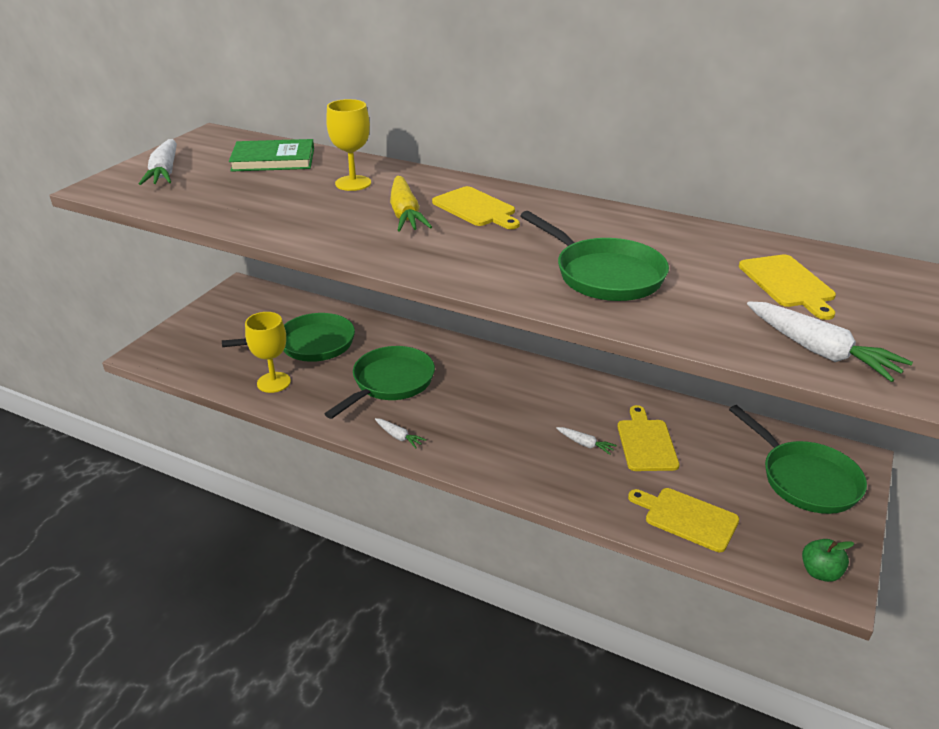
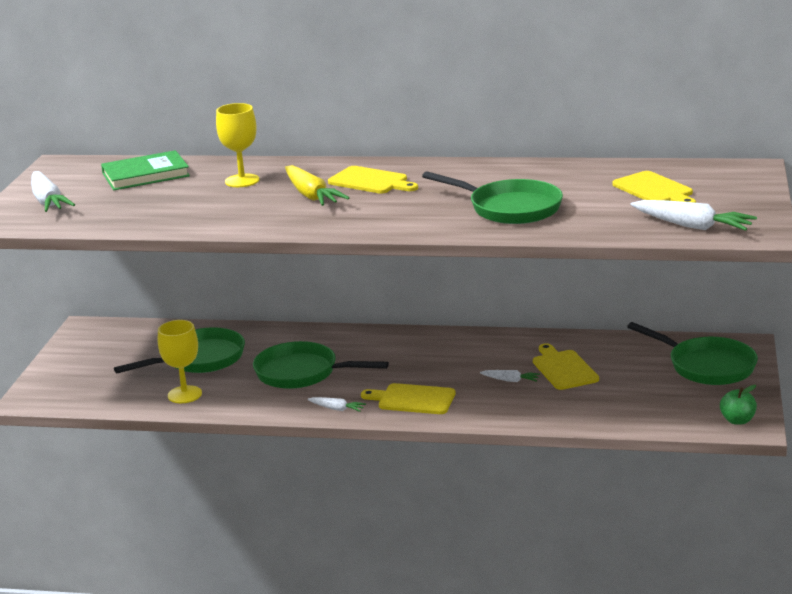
camera: 15 degrees left, 10 degrees down
green pan [325,346,435,419] -> green pan turned 90 degrees counterclockwise [253,341,389,389]
yellow cutting board [628,488,739,552] -> yellow cutting board moved to [361,383,455,414]

